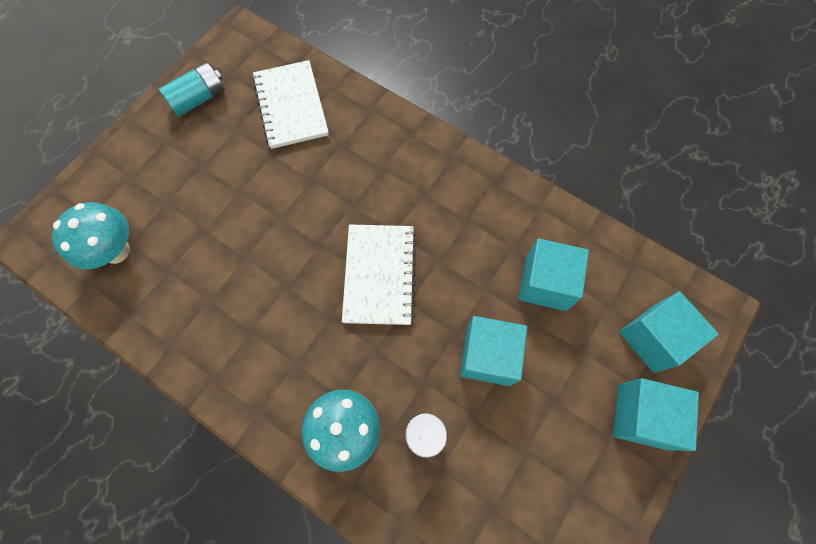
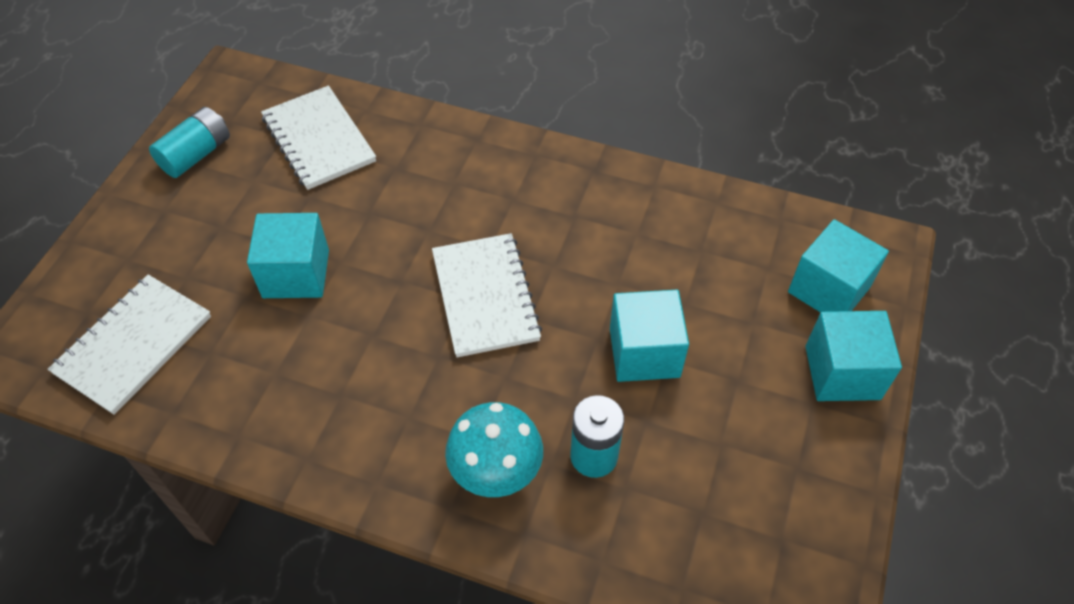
camera: 15 degrees left, 15 degrees down
turquoise mushroom [52,202,130,269] -> white notebook [48,275,211,415]
turquoise cube [518,238,589,311] -> turquoise cube moved to [247,213,329,298]

